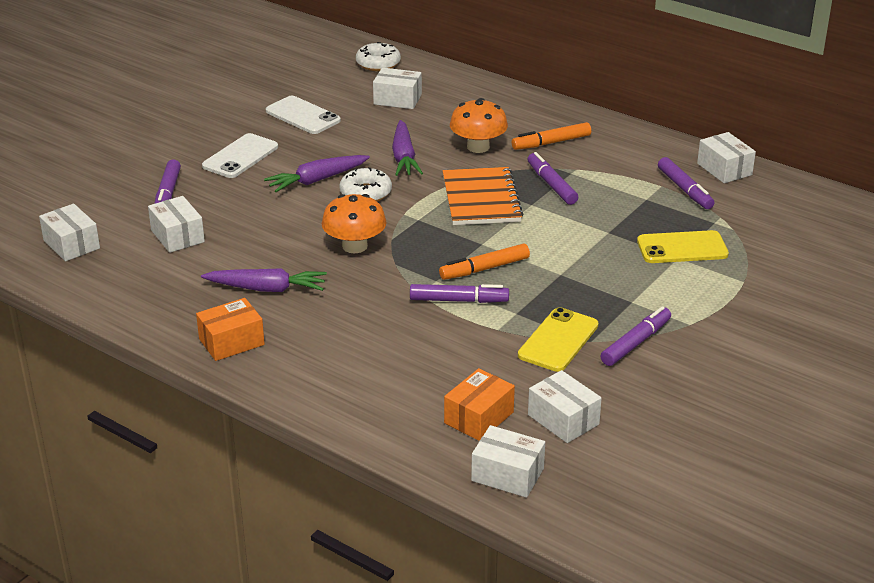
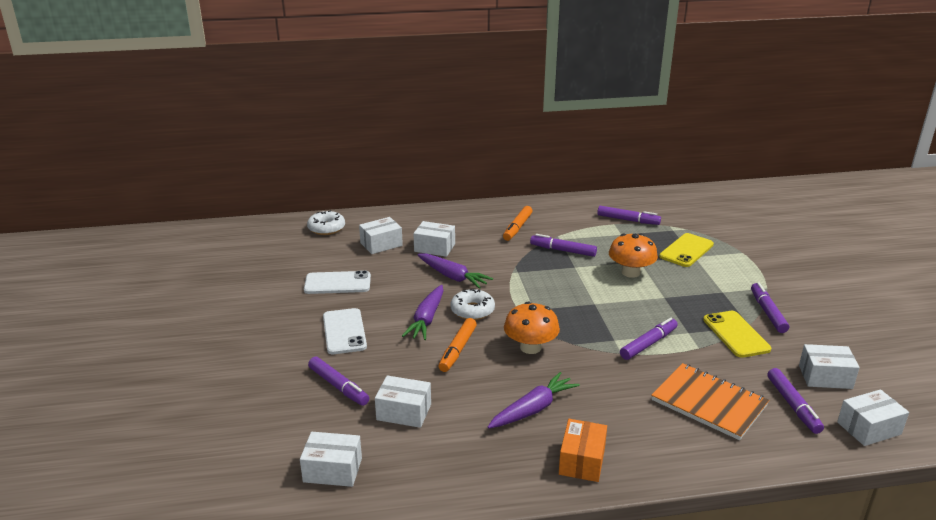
camera: 45 degrees left, 5 degrees down
orange marker [439,244,530,280] -> orange marker moved to [438,318,477,372]
orange notebook [443,167,524,225] -> orange notebook moved to [651,363,769,440]
orange box [444,368,515,441] -> purple marker [767,368,824,434]
orange mushroom [450,98,508,153] -> orange mushroom moved to [609,233,658,278]
white box [697,132,756,183] -> white box moved to [413,221,455,257]

